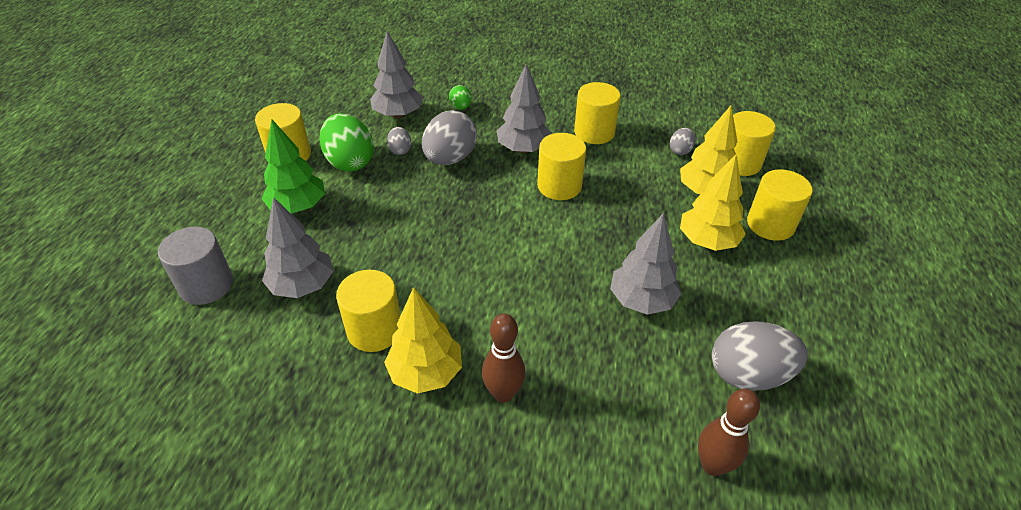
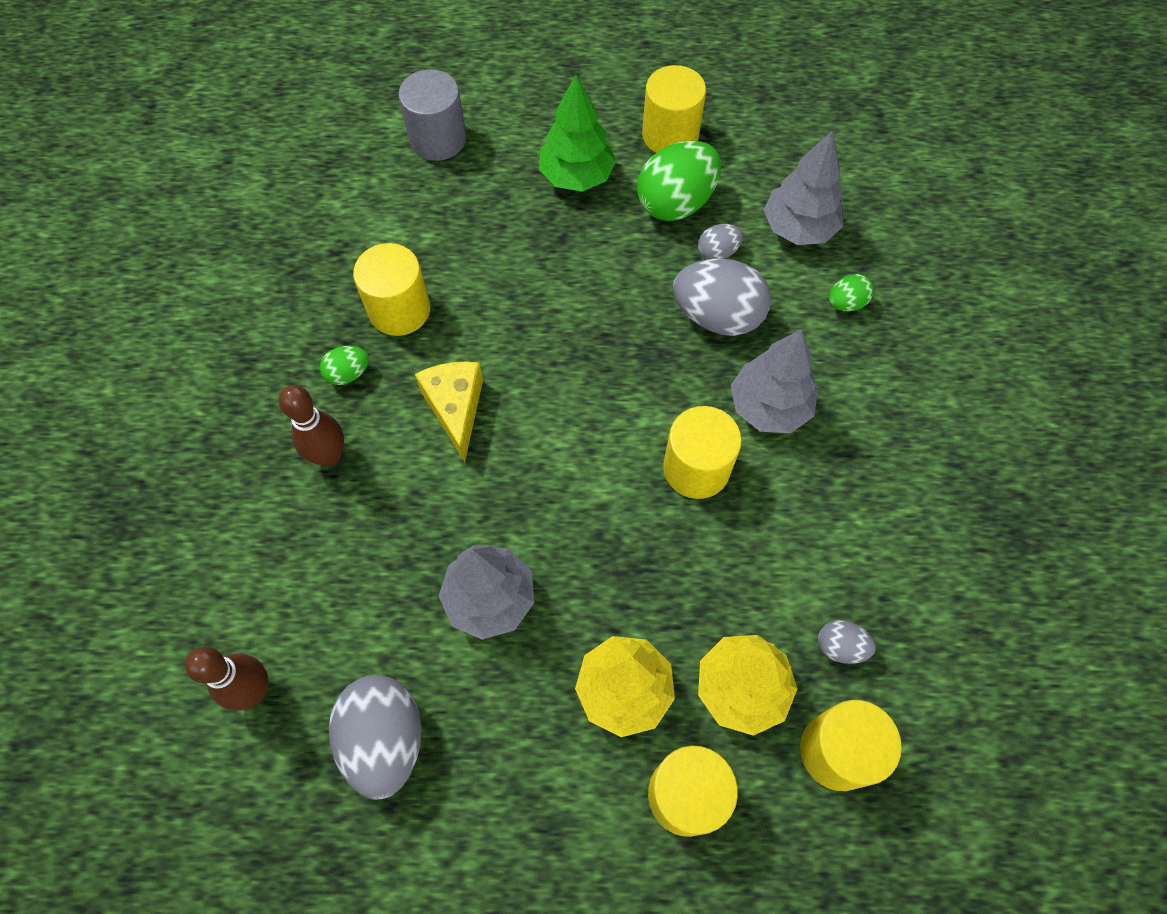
camera: 80 degrees right, 20 degrees up
grey tree [262,197,334,298] -> none
yellow tree [384,287,462,394] -> green egg [320,346,369,385]
yellow cylinder [574,82,621,144] -> none
none -> yellow cheese [415,362,483,462]

